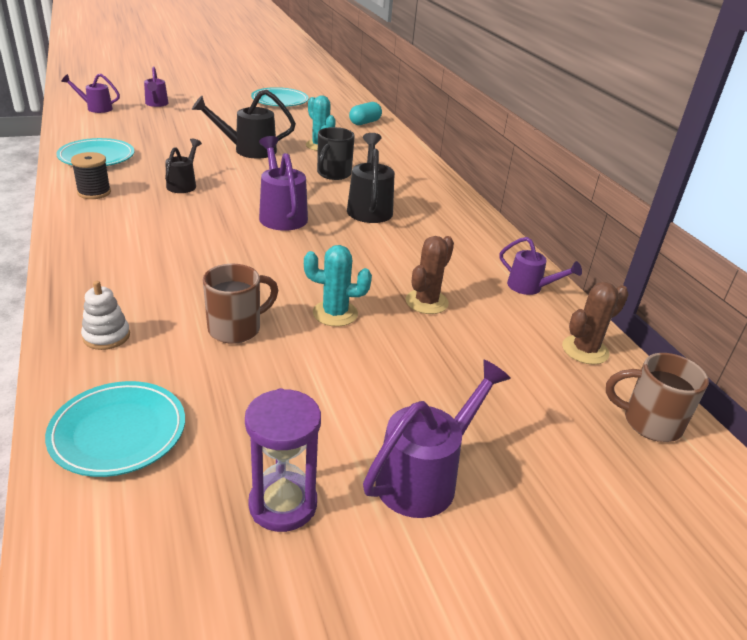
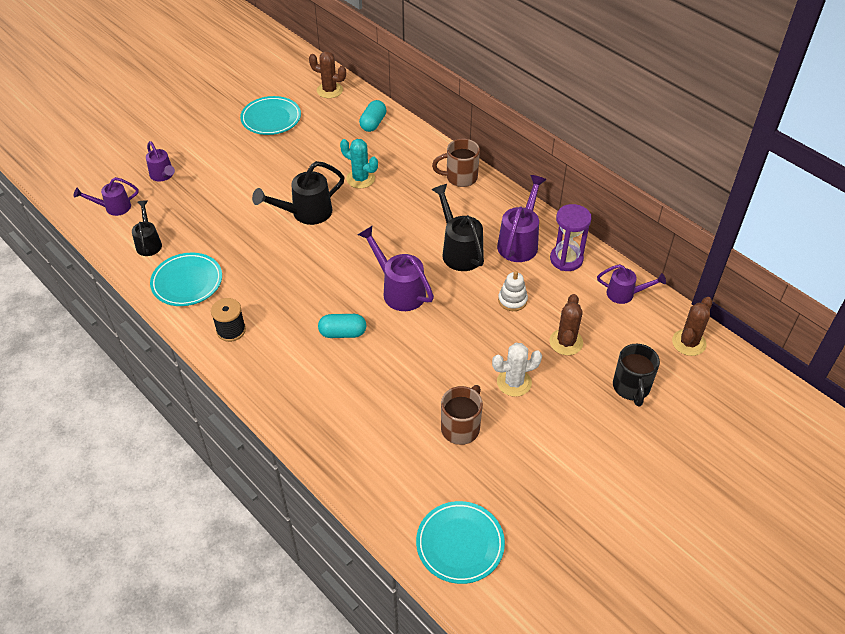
camera: 20 degrees left, 15 degrees up
white stacking toy [81,281,130,350] -> white stacking toy moved to [498,271,528,311]
black watering can [165,138,202,193] -> black watering can moved to [132,200,162,256]
purple hourglass [245,388,321,532] -> purple hourglass moved to [550,204,592,271]
turquoise cactus [304,245,372,327] -> white cactus [492,343,542,397]
black mug [317,127,355,180] -> black mug moved to [613,344,660,406]
purple watering can [363,360,511,518] -> purple watering can moved to [497,175,547,262]
brown mug [606,353,709,442] -> brown mug moved to [432,139,480,187]
none -> brown cactus [309,51,346,98]
none -> turquoise capsule [318,314,366,338]

